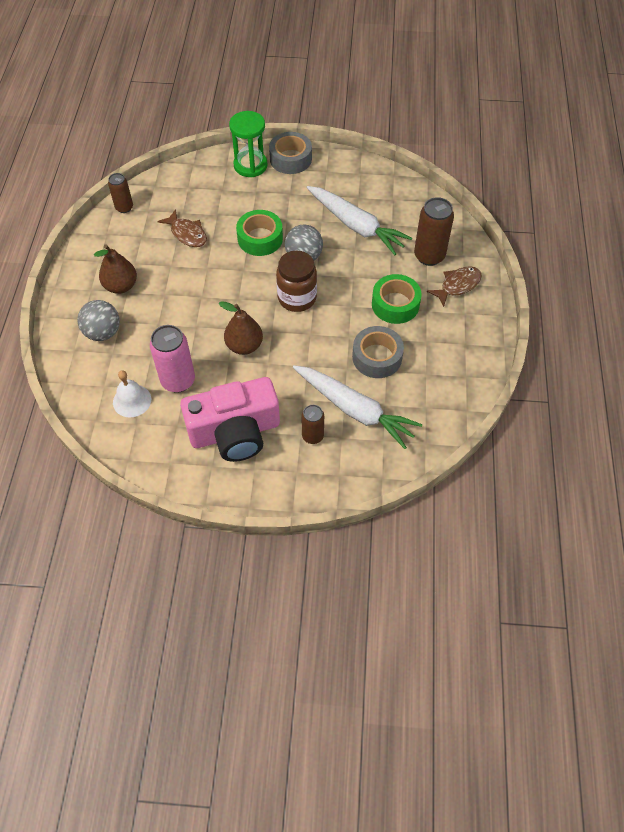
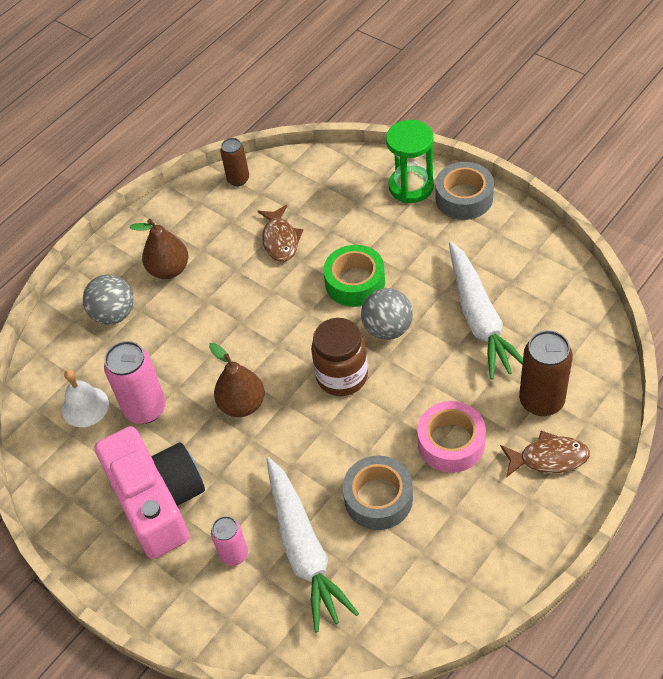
camera: 40 degrees right, 5 degrees down
pink camera [180,377,280,462] -> pink camera turned 135 degrees counterclockwise [95,426,205,559]
brown can [301,405,324,444] -> pink can [211,516,248,566]
green tape [372,274,422,324] -> pink tape [417,401,486,473]

